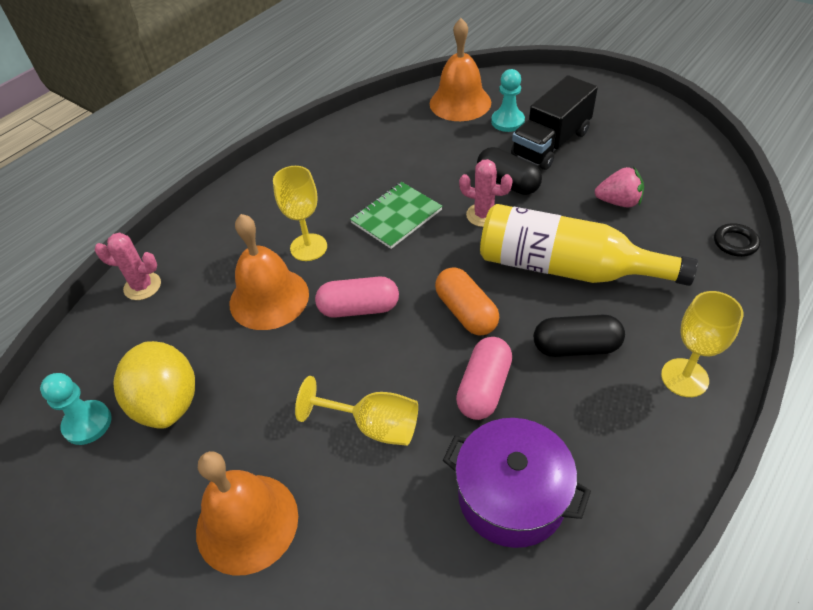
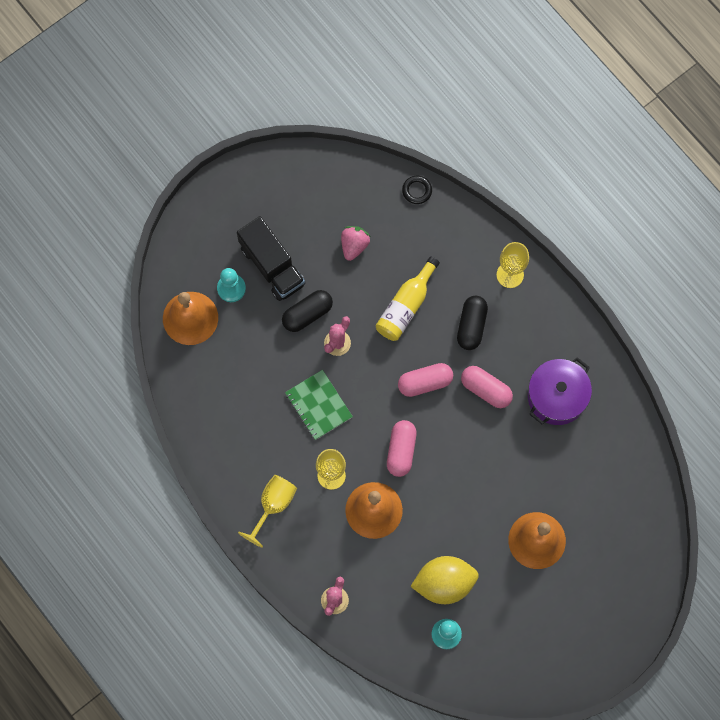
camera: 80 degrees left, 25 degrees up
yellow goblet [295,376,418,446] -> yellow goblet moved to [238,475,297,548]
orange capsule [435,267,499,335] -> pink capsule [398,363,453,397]
yellow bottle [480,204,698,286] -> yellow bottle [376,256,440,341], size x0.66

